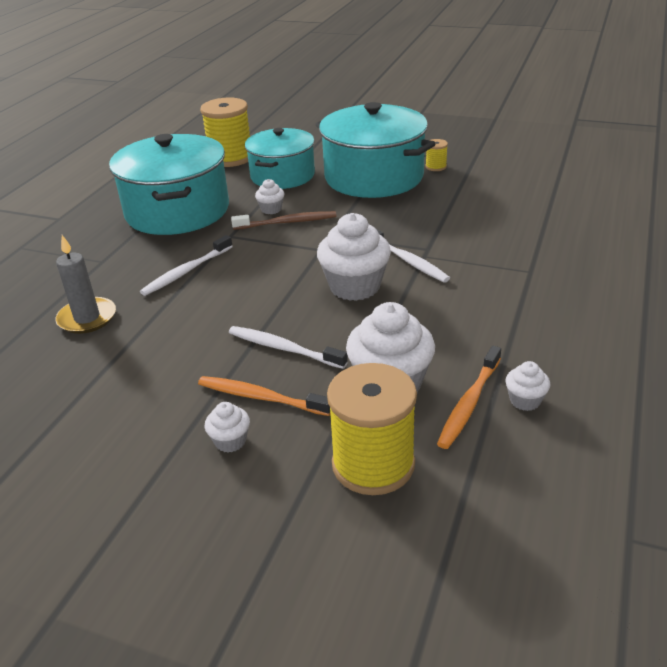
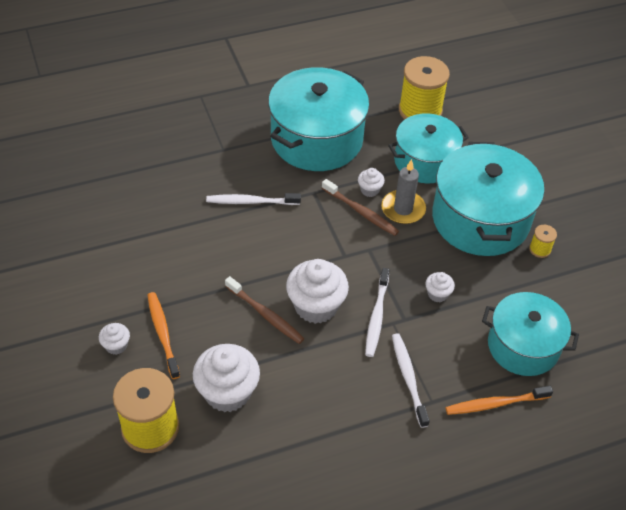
camera: 45 degrees right, 15 degrees up
grey candle [55,235,116,334] -> grey candle moved to [381,159,426,224]
white toothbrush [229,326,348,369] -> white toothbrush moved to [392,333,430,428]
orange toothbrush [437,346,501,449] -> orange toothbrush moved to [445,386,553,415]
white cupcake [505,361,550,411] -> white cupcake moved to [425,272,455,302]
none -> brown toothbrush [225,276,304,344]
none -> turquoise pot [482,292,579,376]

